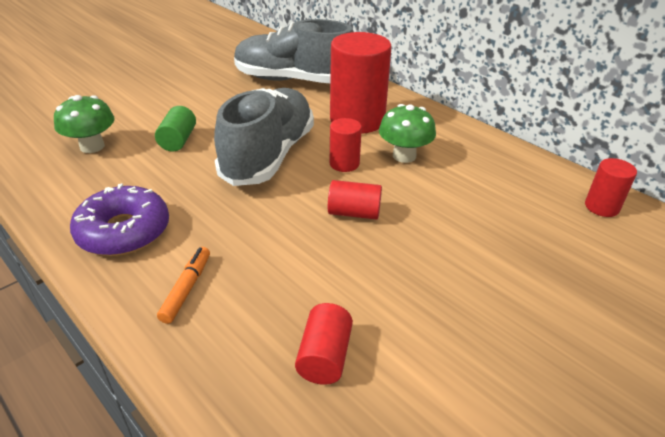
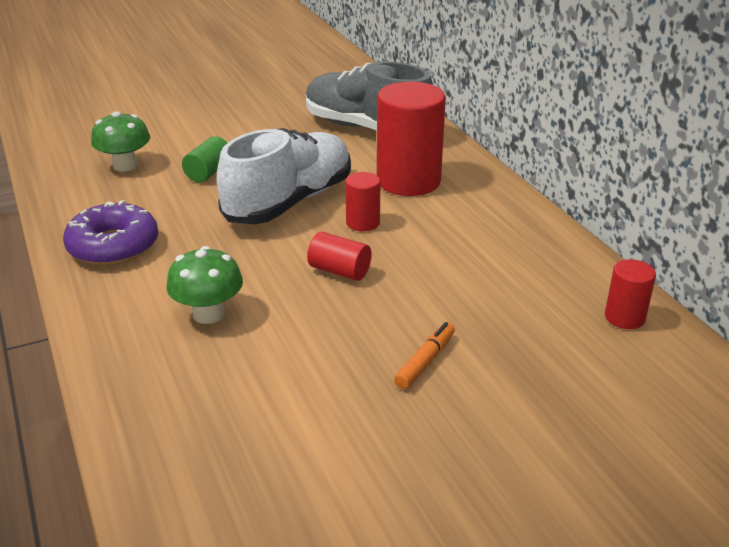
camera: 20 degrees right, 5 degrees down
orange marker [157,247,210,324] -> orange marker moved to [394,322,455,389]
grey shoe [214,88,314,186] -> white shoe [216,128,351,224]
red cylinder [295,303,353,385] -> none
green mushroom [379,104,436,163] -> green mushroom moved to [167,246,243,324]

